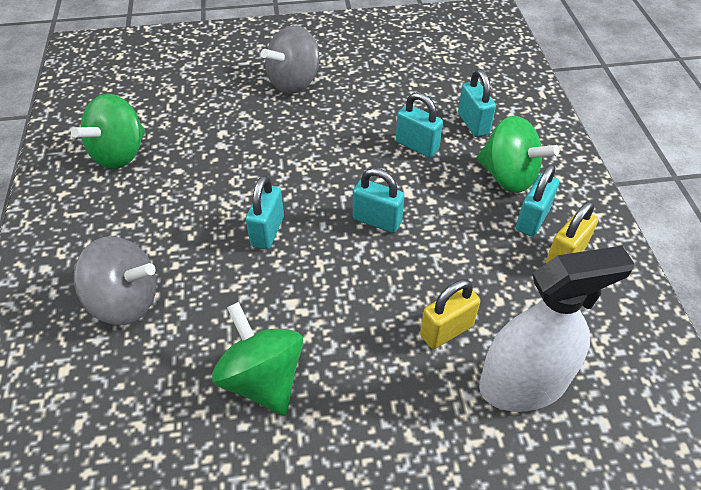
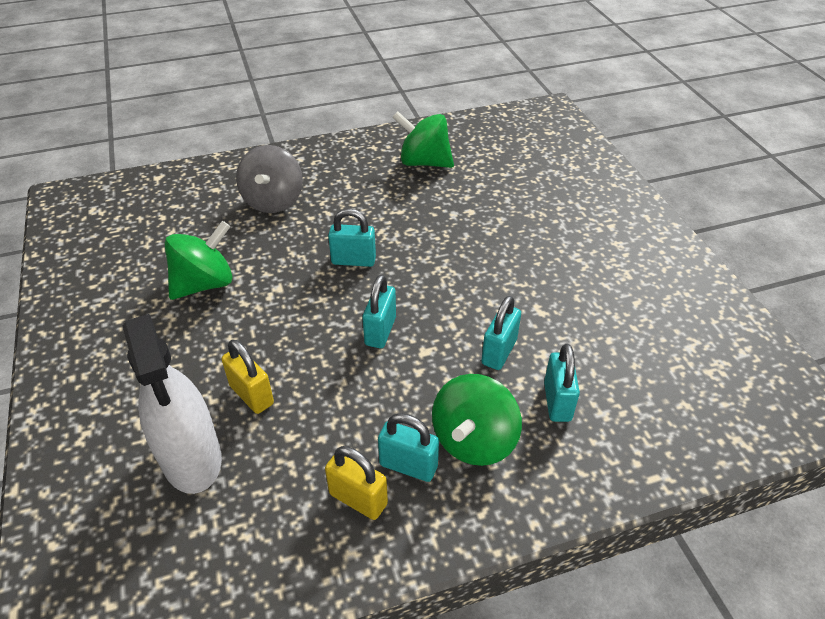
camera: 80 degrees right, 5 degrees down
grey spinning top [261,25,319,94] -> none
turquoise padlock [458,69,496,137] -> turquoise padlock turned 60 degrees counterclockwise [544,344,580,422]

